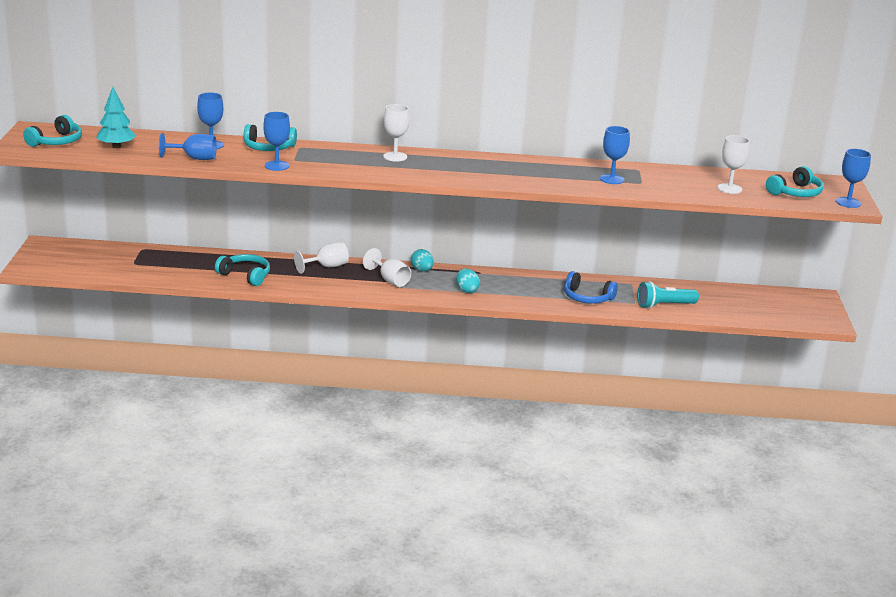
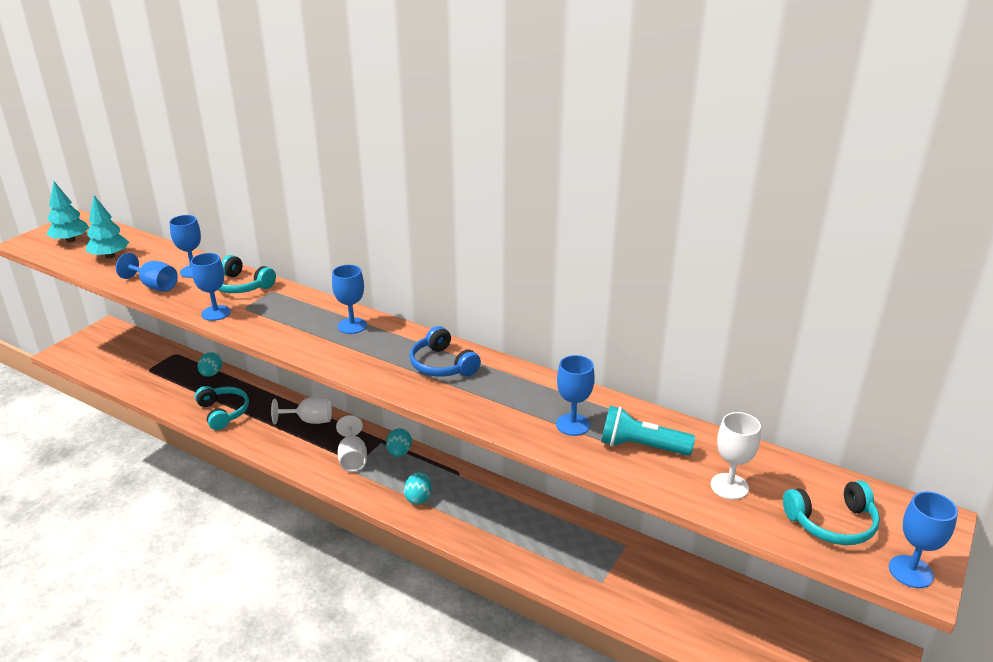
camera: 30 degrees right, 5 degrees up
turquoise headphones [23,115,82,147] -> turquoise tree [47,181,89,243]
white goblet [383,104,410,161] -> blue goblet [332,265,367,334]
blue headphones [564,271,618,304] -> blue headphones moved to [410,326,481,377]
turquoise flashlight [637,281,699,309] -> turquoise flashlight moved to [601,406,695,456]
none -> turquoise egg [198,352,223,377]

